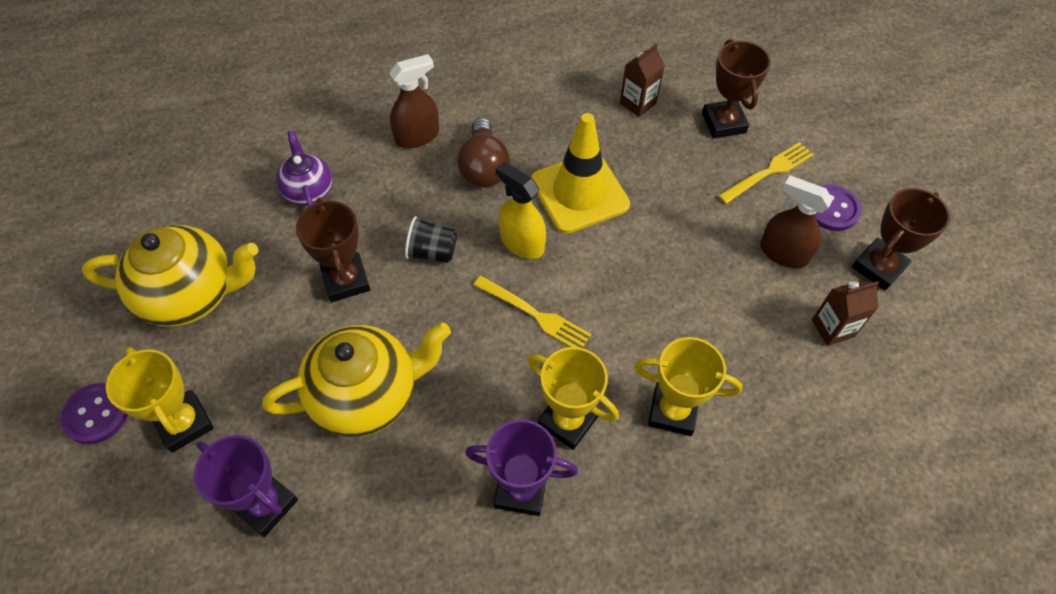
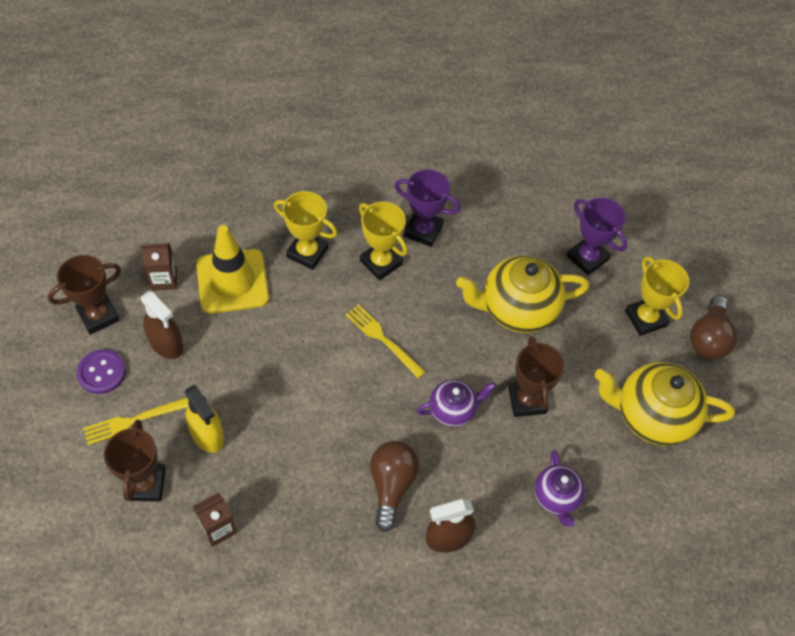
camera: 170 degrees left, 0 degrees up
purple button [60,383,128,444] -> brown light bulb [690,295,737,359]
black cup [405,216,457,263] -> purple teapot [417,380,496,427]
yellow spray bottle [496,162,546,259] -> yellow spray bottle moved to [185,385,224,453]
yellow traffic cone [531,113,630,234] -> yellow traffic cone moved to [196,225,269,314]

